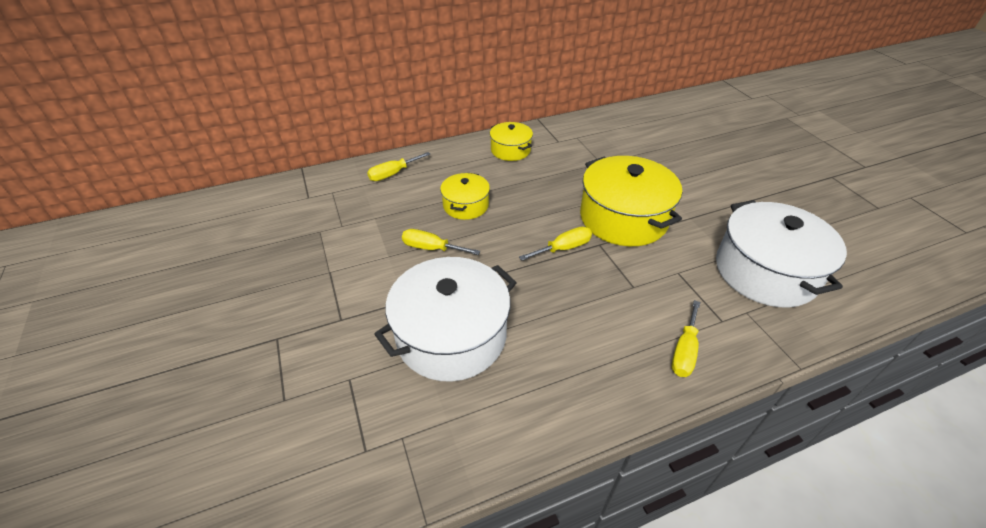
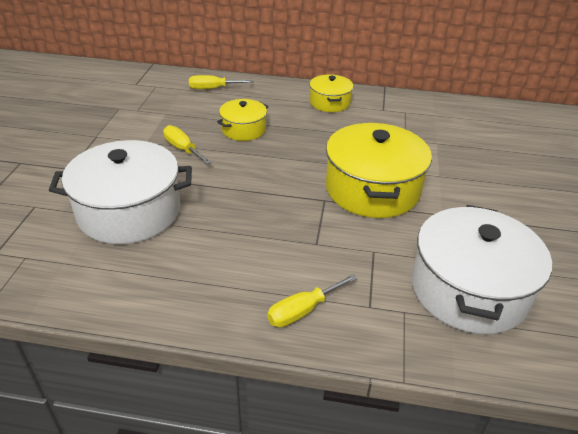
camera: 30 degrees right, 5 degrees down
yellow screwdriver [519,227,592,261] -> none

